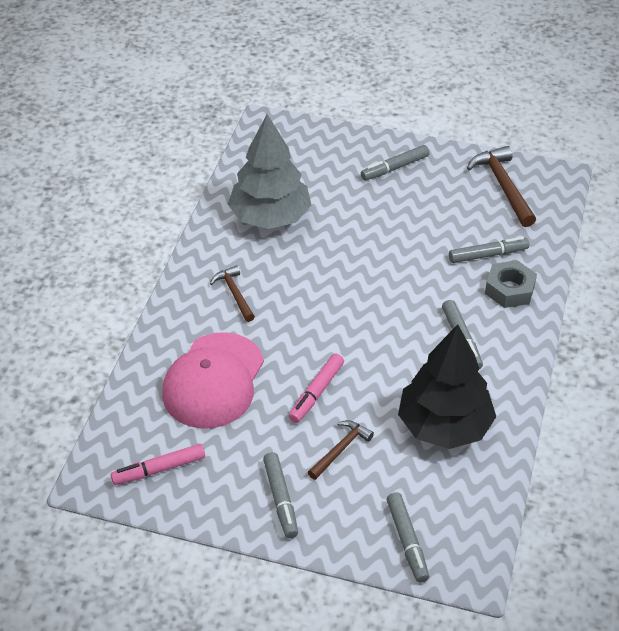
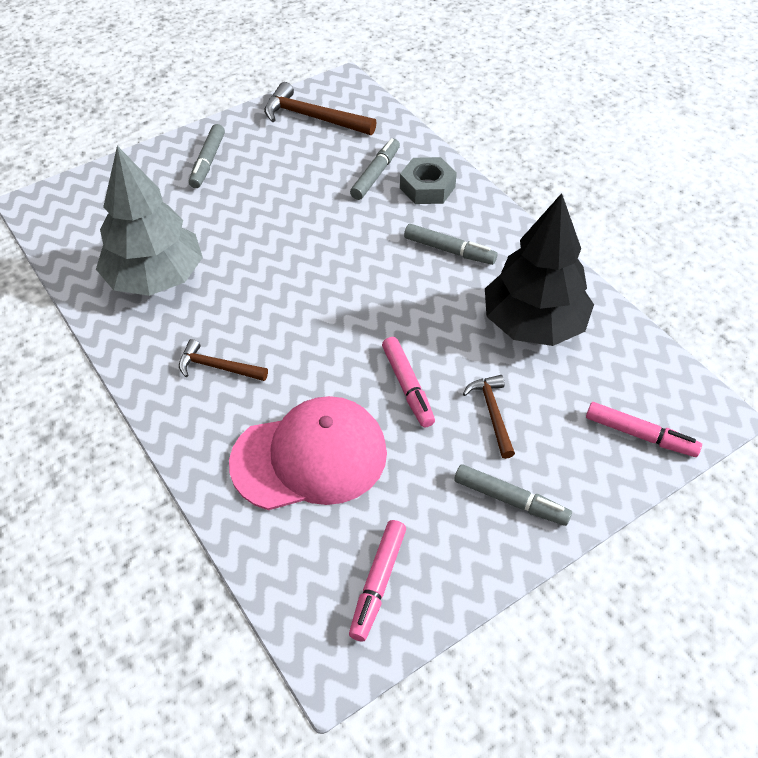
camera: 50 degrees left, 5 degrees up
pink cap [162,332,264,429] -> pink cap turned 75 degrees counterclockwise [229,396,387,510]
grey marker [387,492,429,583] -> pink marker [586,402,702,457]

